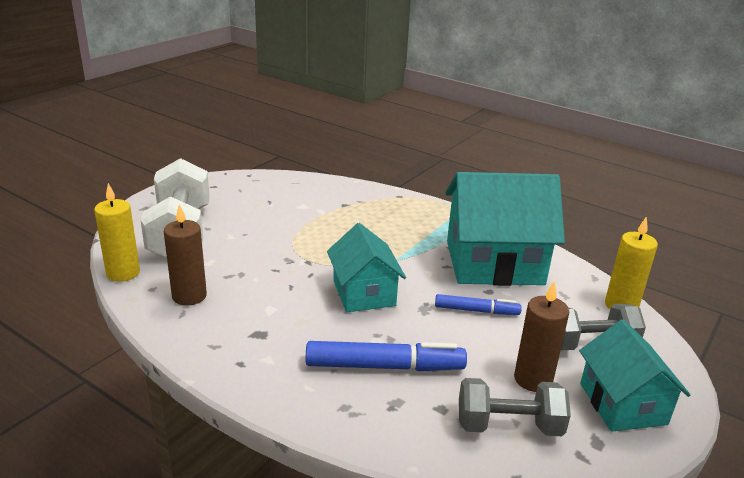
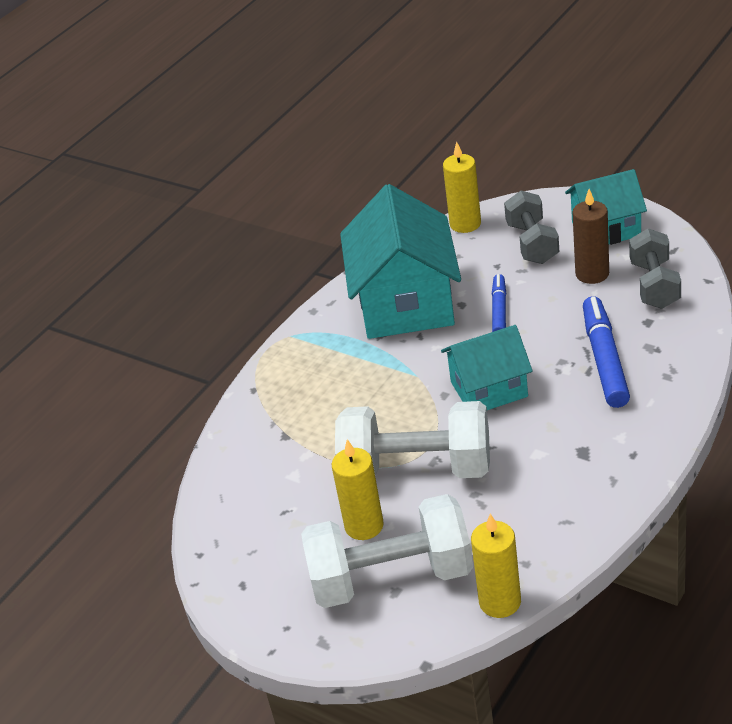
camera: 85 degrees left, 10 degrees up
brown candle [164,204,207,306] -> none
none -> yellow candle [332,439,384,540]
none -> white dumbbell [335,401,490,478]

